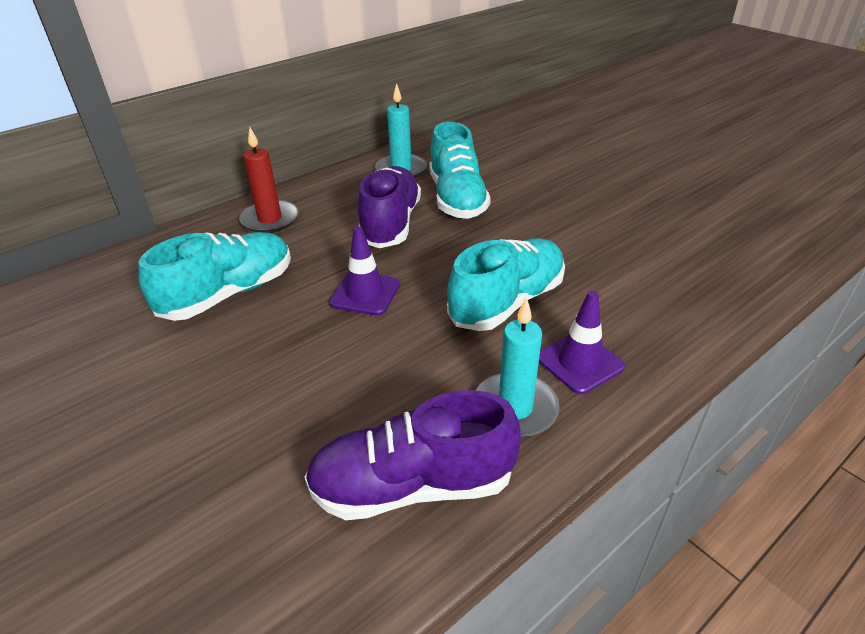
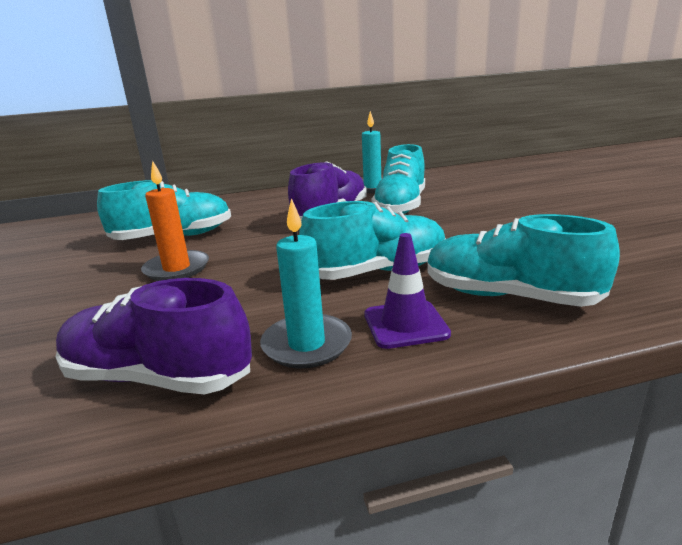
camera: 25 degrees right, 15 degrees down
red candle [239,127,299,233] -> none
purple traffic cone [330,226,400,315] -> none
none -> orange candle [141,161,209,281]
none -> turquoise shoe [427,214,620,307]

